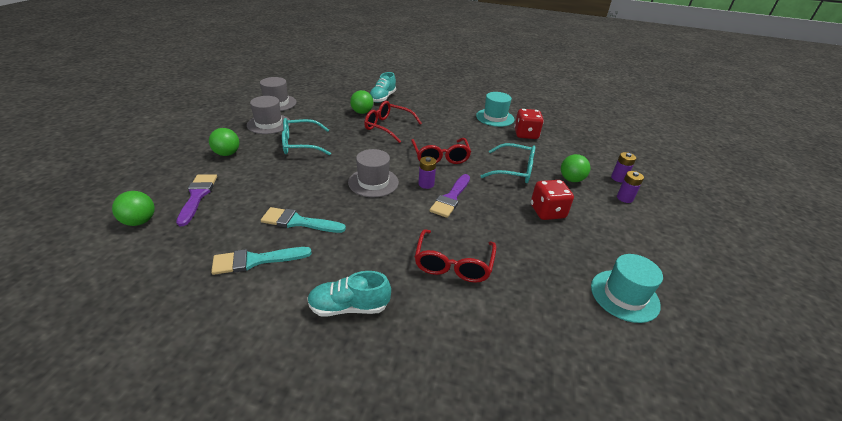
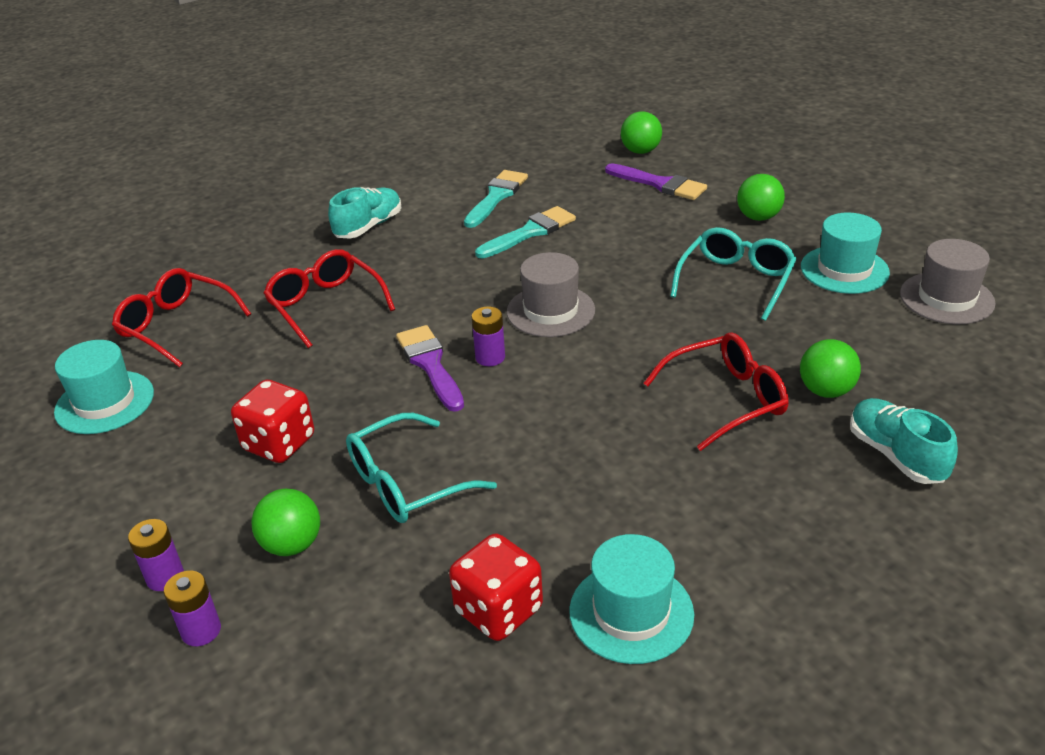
camera: 135 degrees right, 0 degrees up
grey hat [247,96,291,134] -> turquoise hat [801,212,890,294]
red glasses [411,138,471,164] -> red glasses moved to [112,268,251,367]

